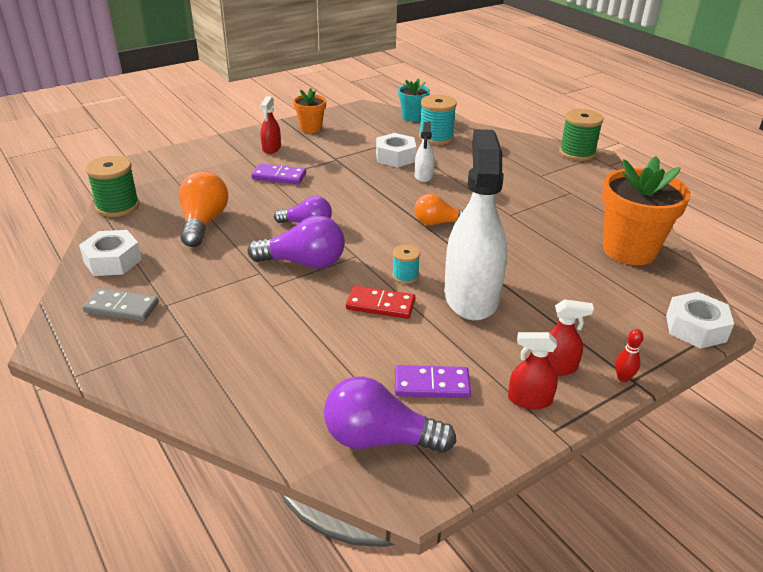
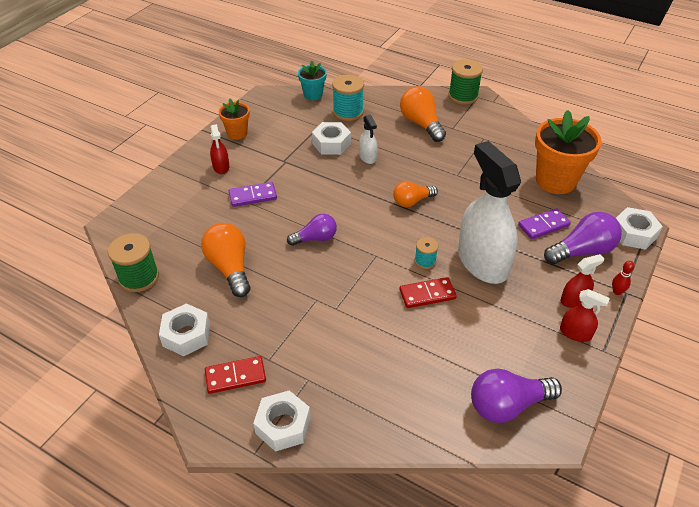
camera: 25 degrees left, 10 degrees up
grey domino [83,288,159,321] -> red domino [205,356,266,394]
purple light bulb [248,215,345,269] -> purple light bulb moved to [544,212,622,264]
purple domino [395,365,471,398] -> purple domino moved to [518,208,571,239]
red spray bottle [508,332,558,409] -> red spray bottle turned 135 degrees counterclockwise [560,289,610,342]
none -> white nut [253,390,310,452]
none -> orange light bulb [400,86,446,142]

